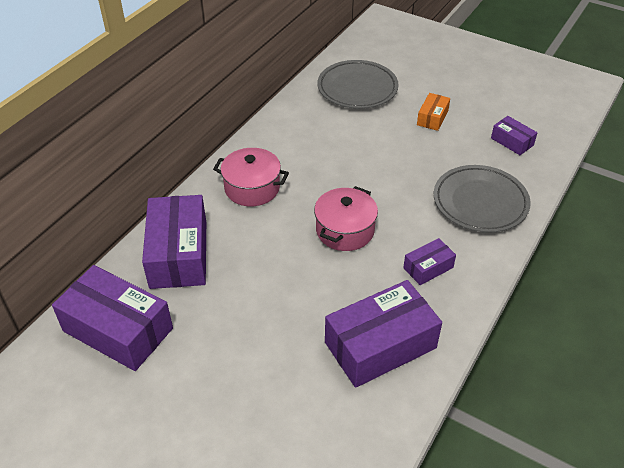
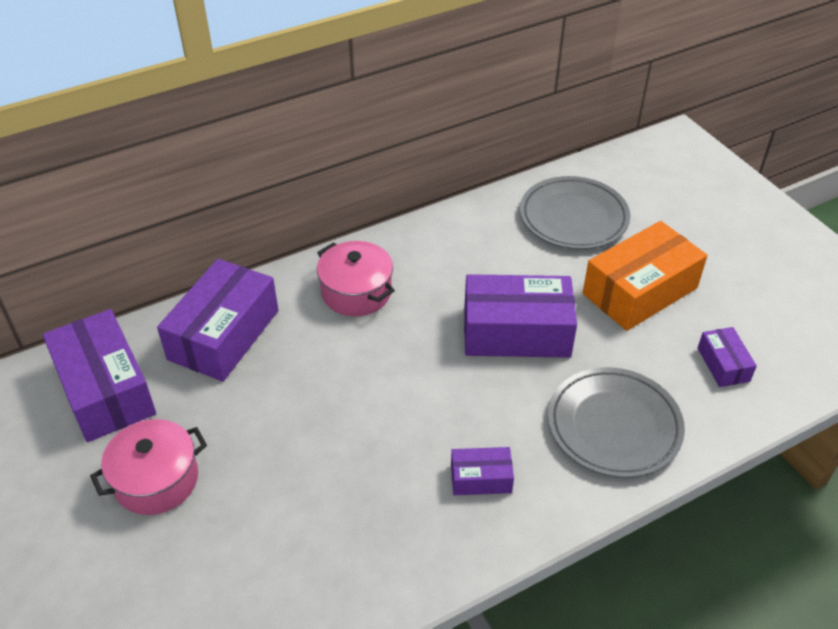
camera: 30 degrees right, 0 degrees up
pink pot [314,186,378,251] -> pink pot moved to [90,419,207,515]
purple box [325,280,442,388] -> purple box moved to [464,274,577,358]
orange box [417,93,450,131] -> orange box [583,221,708,331], size x2.03

